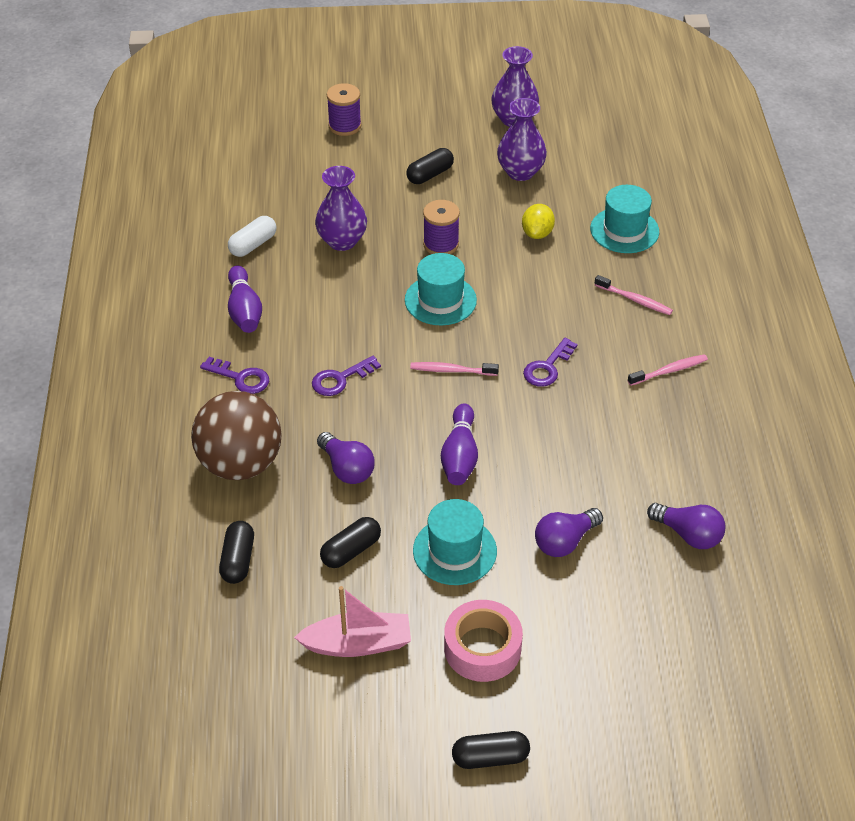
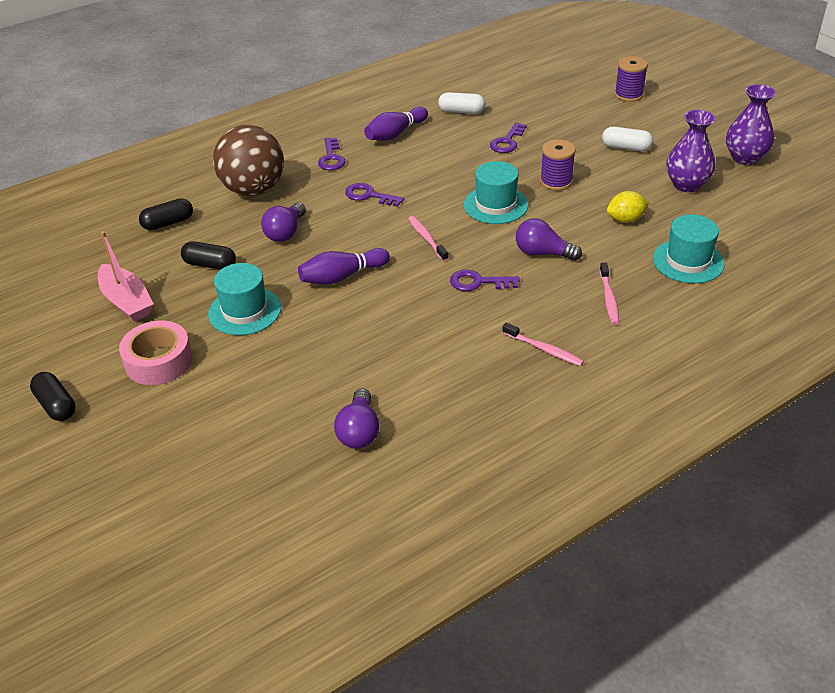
camera: 60 degrees right, 5 degrees down
purple vase [315,166,367,251] -> purple key [490,122,527,153]
black capsule [406,148,454,184] -> white capsule [602,127,653,151]
purple light bulb [535,508,603,557] -> purple light bulb moved to [516,218,582,261]

